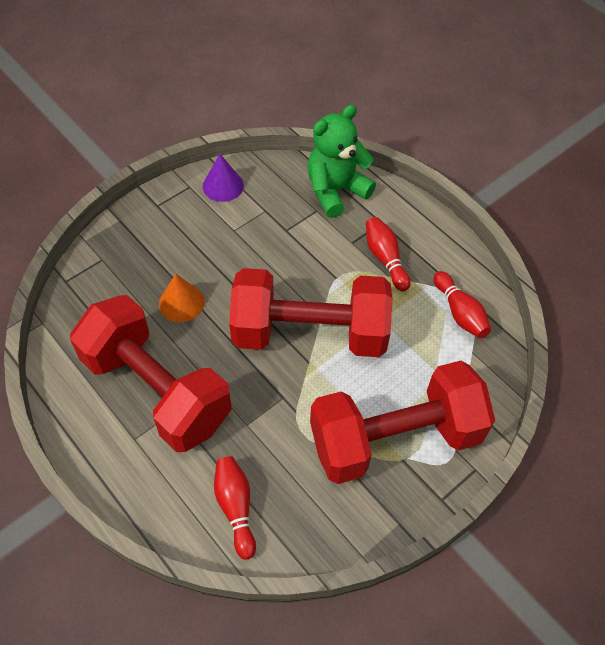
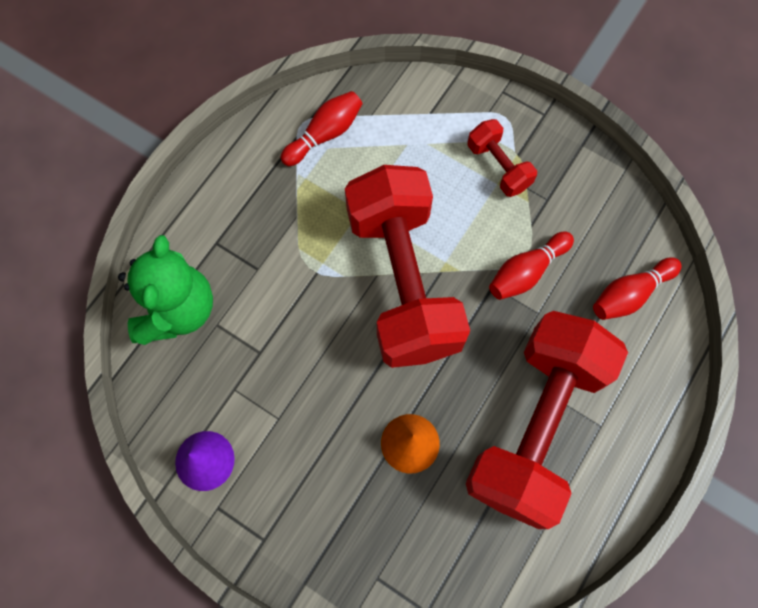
camera: 105 degrees left, 15 degrees up
green teddy bear [307,105,376,218] -> green teddy bear turned 120 degrees counterclockwise [118,235,213,345]
red dumbbell [310,361,495,484] -> red dumbbell [467,119,537,197], size x0.43
red bowling pin [366,217,411,291] -> red bowling pin moved to [489,232,574,300]

